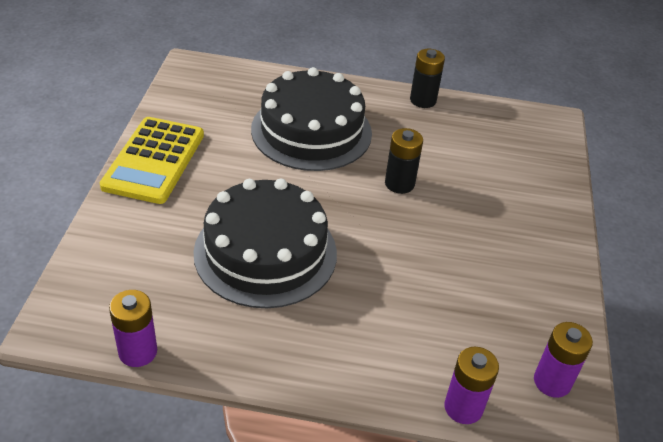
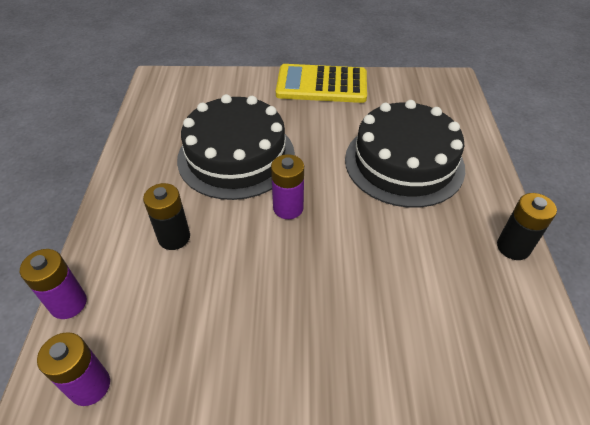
camera: 85 degrees right, 5 degrees up
purple battery [109,290,157,367] -> purple battery moved to [271,154,304,219]
black battery [385,128,423,194] -> black battery moved to [143,183,190,250]

